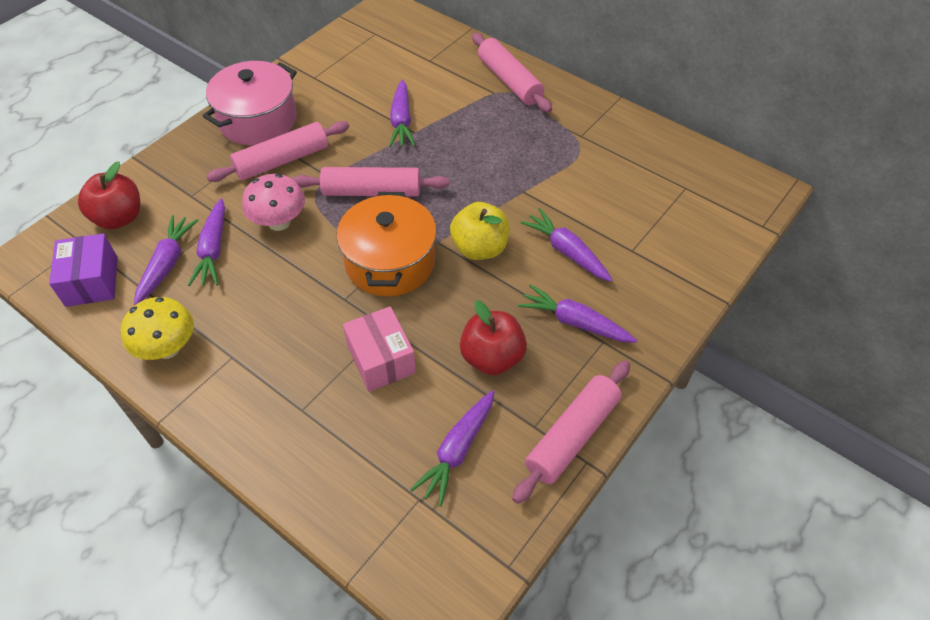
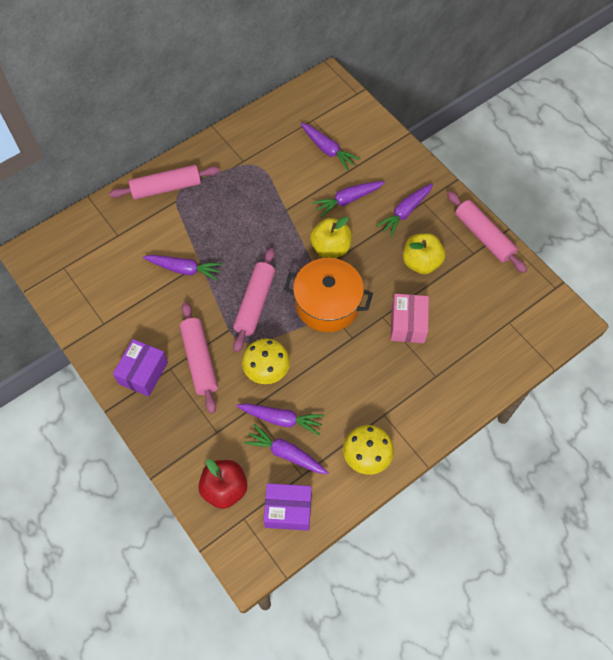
camera: 75 degrees left, 10 degrees up
pink pot [203,61,297,145] -> purple box [113,339,168,397]
pink mushroom [242,174,305,231] -> yellow mushroom [242,339,290,384]
pink box [343,306,416,392] -> pink box turned 75 degrees counterclockwise [391,294,429,343]
purple carrot [410,390,494,507] -> purple carrot moved to [300,123,360,171]
red apple [460,300,527,375] -> yellow apple [403,233,445,274]

